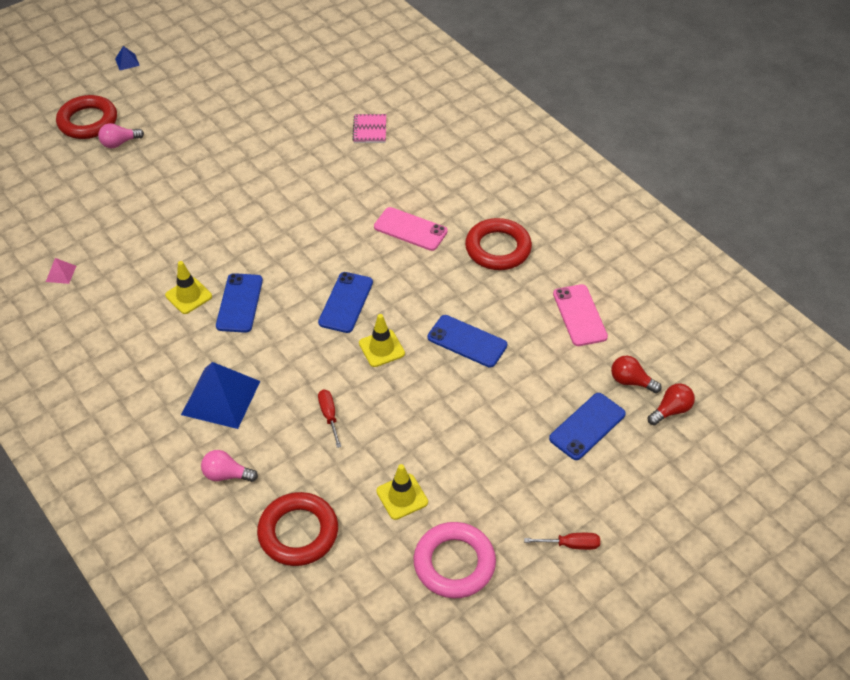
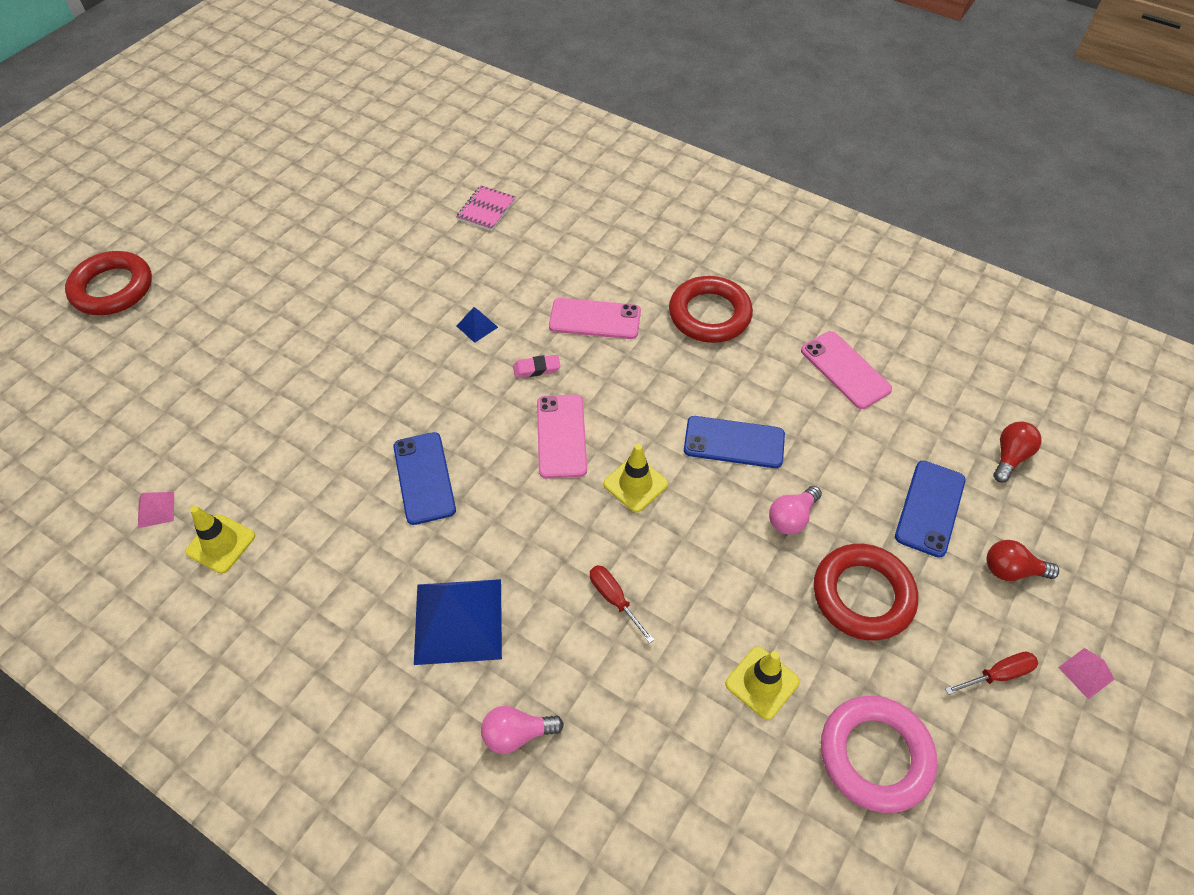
camera: 20 degrees left, 5 degrees up
pink light bulb [98,123,144,148] -> pink light bulb moved to [769,486,822,535]
blue pyramid [115,46,140,70] -> blue pyramid moved to [457,307,498,343]
yellow traffic cone [165,261,212,314] -> yellow traffic cone moved to [185,506,255,574]
red ring [257,492,338,566] -> red ring moved to [814,544,918,641]
blue phone [318,272,373,333] -> pink phone [537,394,587,479]
pink notebook [352,114,386,143] -> pink notebook turned 45 degrees clockwise [456,186,516,231]
red light bulb [611,356,662,393] -> red light bulb moved to [986,540,1059,581]
none -> pink eraser [513,355,561,378]
none -> pink pyramid [1058,648,1115,699]

